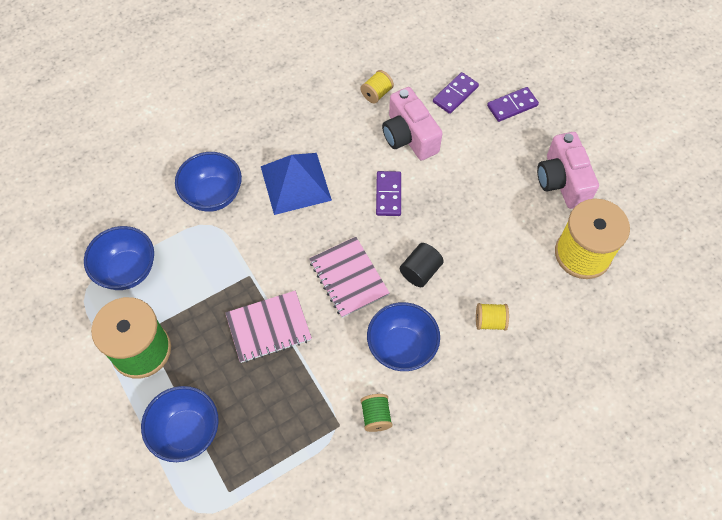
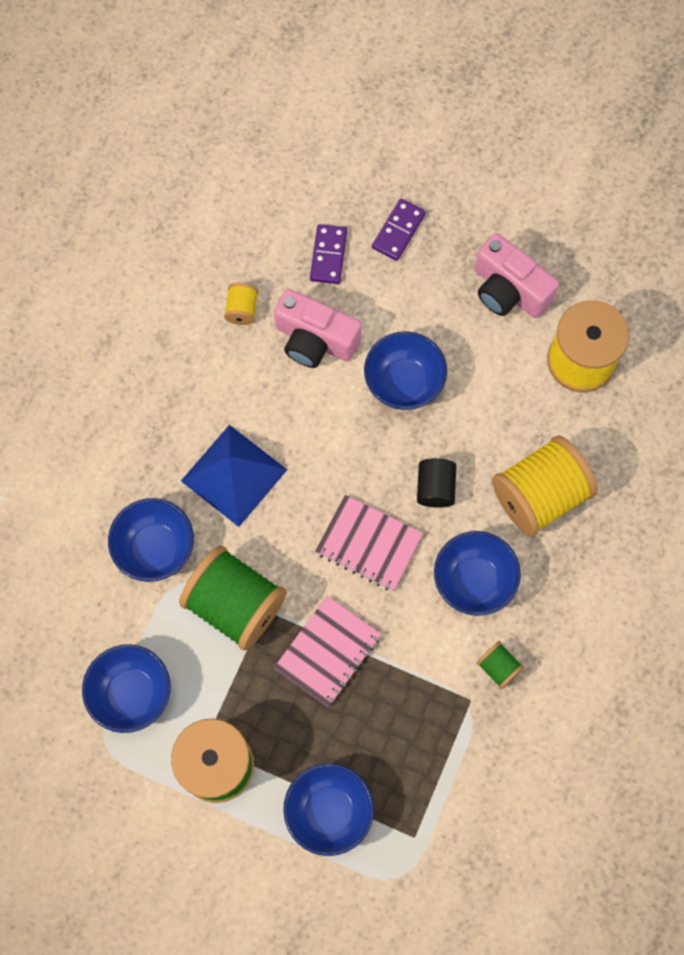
camera: 35 degrees left, 10 degrees up
purple domino [376,171,401,216] -> none
yellow spool [476,303,509,331] -> yellow spool [492,436,598,537], size x2.25
none -> green spool [179,546,287,651]
none -> blue bowl [364,331,447,410]

